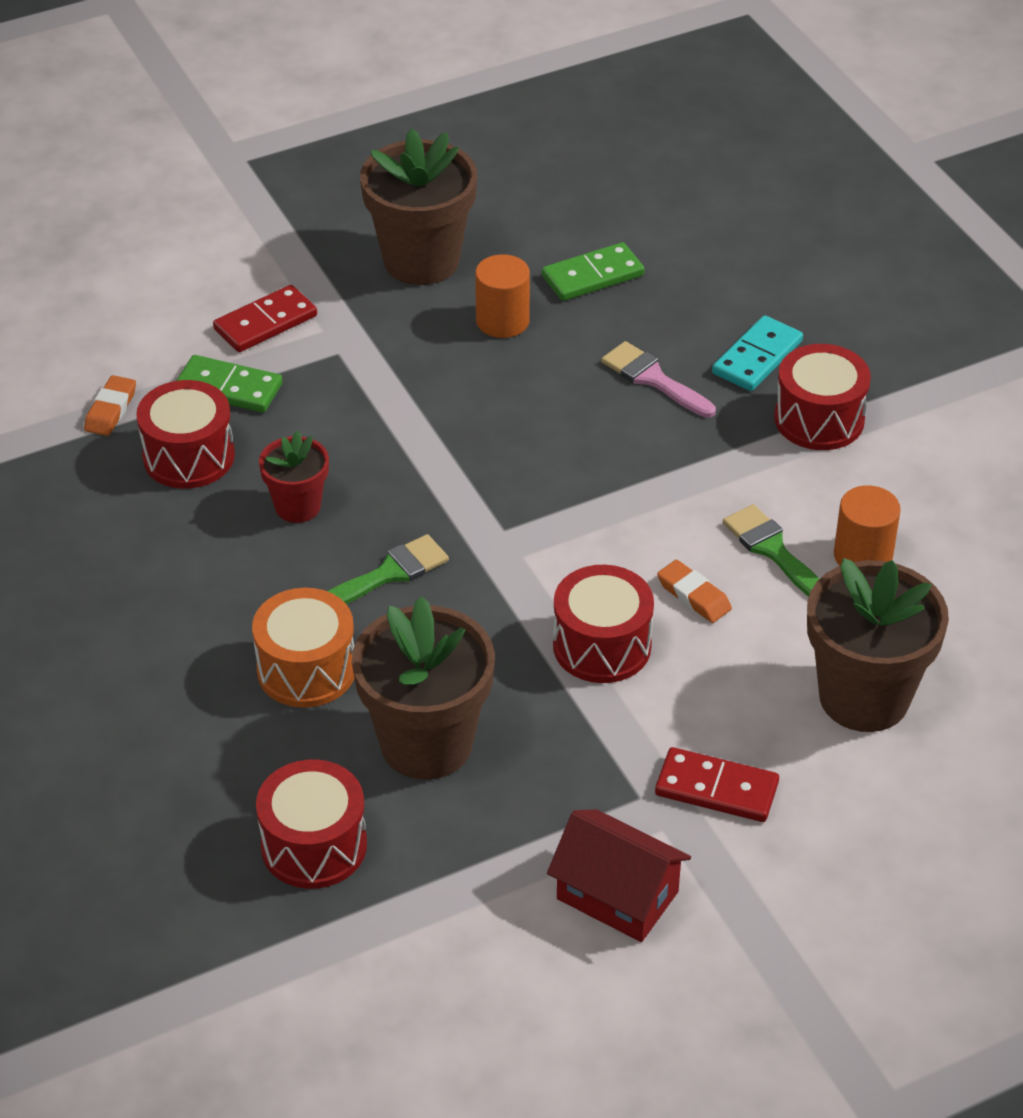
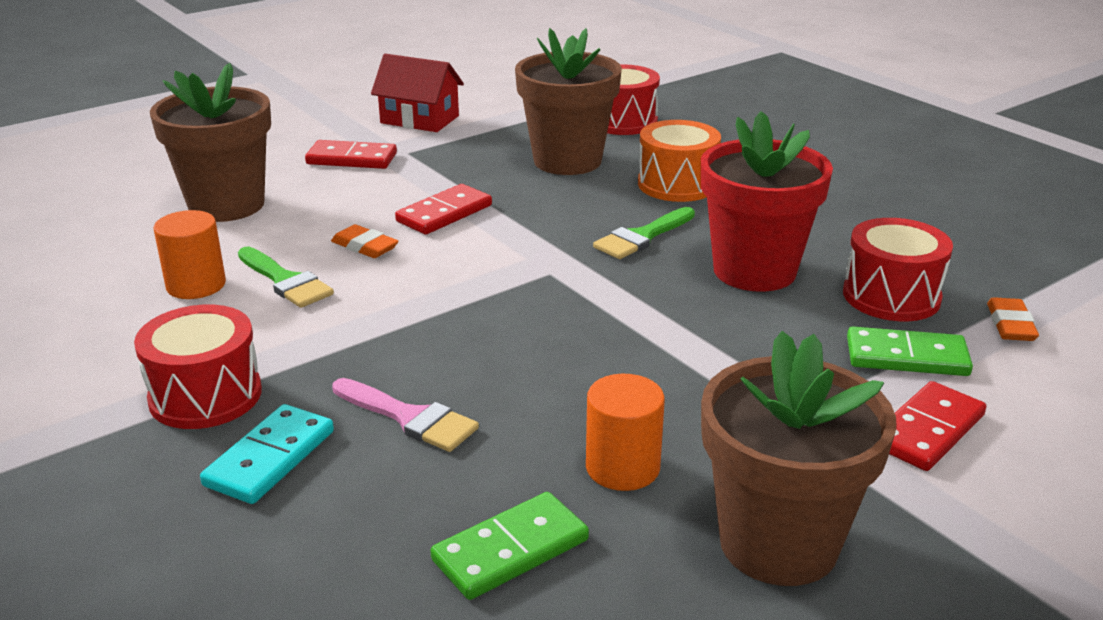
camera: 170 degrees right, 15 degrees down
red flower pot [259,430,329,523] -> red flower pot [701,111,833,292], size x1.84
red drum [553,565,654,683] -> red domino [395,184,492,235]

